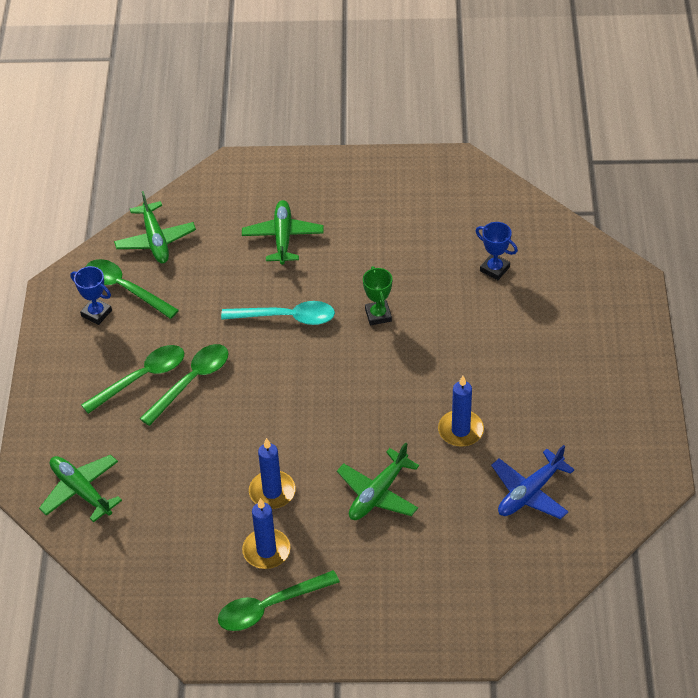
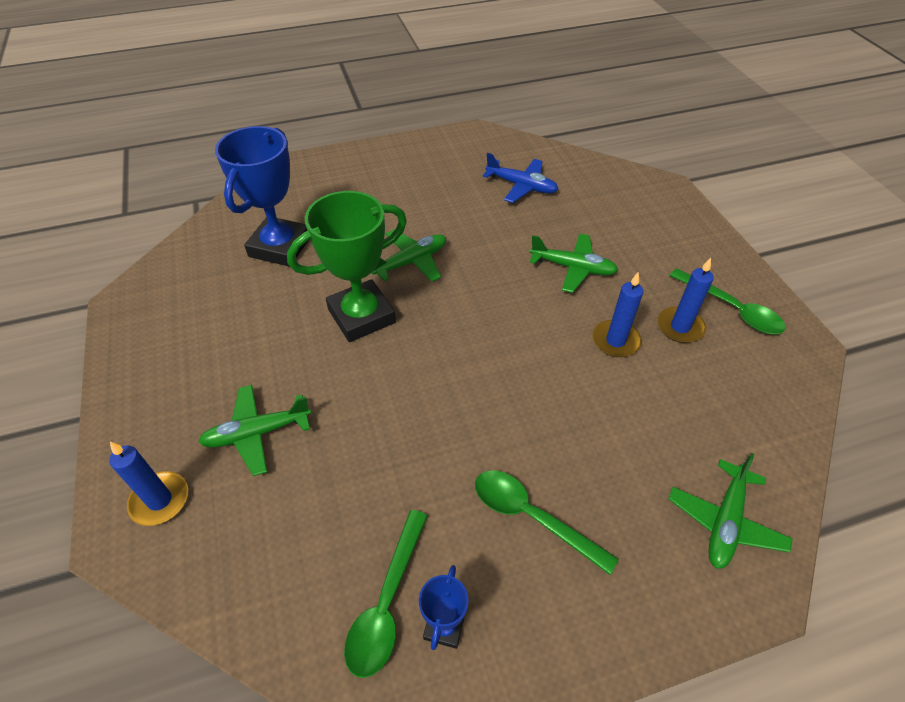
camera: 110 degrees left, 0 degrees up
green plane [114,191,196,263] -> green plane moved to [371,230,446,282]
green spoon [139,344,229,426] -> none
turquoise spoon [221,301,335,325] -> none
green trophy [363,266,392,326] -> green trophy [287,191,407,342], size x2.13
blue candle [438,376,484,447] -> blue candle moved to [109,442,188,526]
blue trophy [476,222,518,280] -> blue trophy [215,126,309,267], size x2.13

